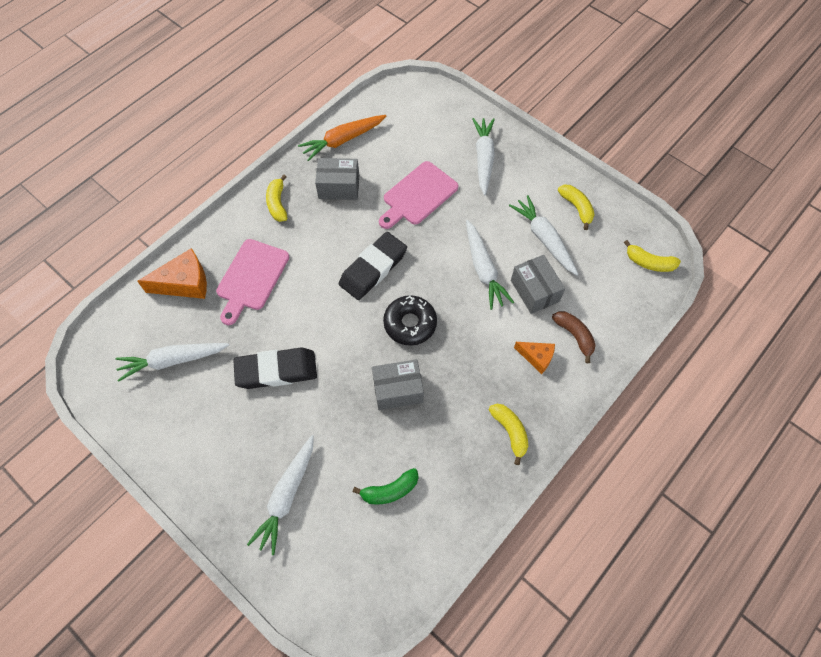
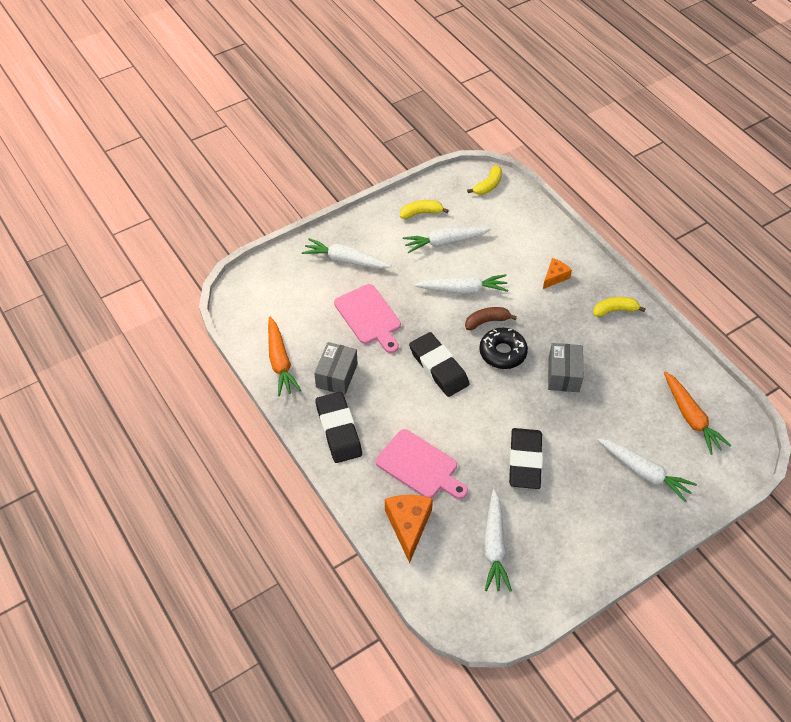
camera: 75 degrees left, 10 degrees down
yellow banana [266,175,287,222] -> black eraser [315,392,362,463]
green banana [353,468,419,505] -> none
grey box [511,255,565,314] -> none
brown banana [552,311,596,363] -> brown banana moved to [465,307,517,330]
none -> orange carrot [664,371,731,455]

